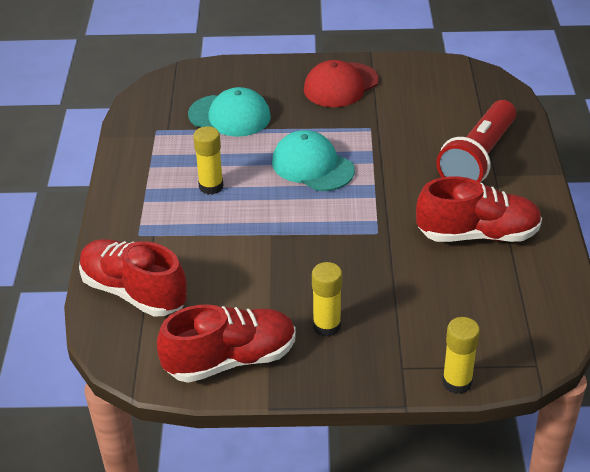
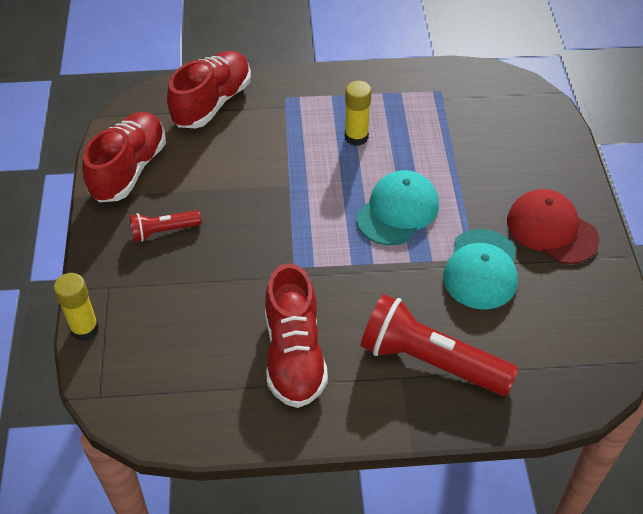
camera: 85 degrees right, 10 degrees up
red shoe [157,304,296,383] -> red shoe turned 135 degrees counterclockwise [82,112,166,202]
turquoise cap [188,87,271,137] -> turquoise cap moved to [443,229,518,310]
yellow glue stick [312,262,342,337] -> red flashlight [130,210,202,242]

